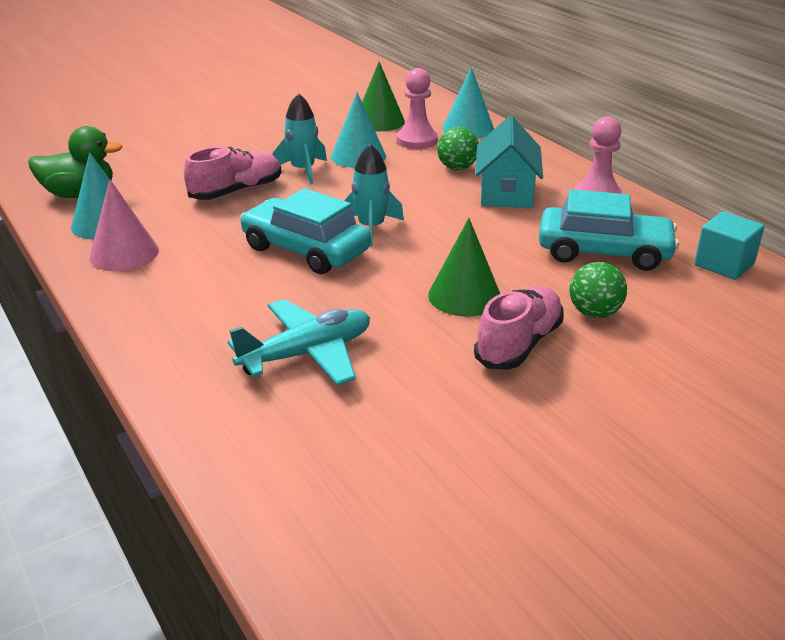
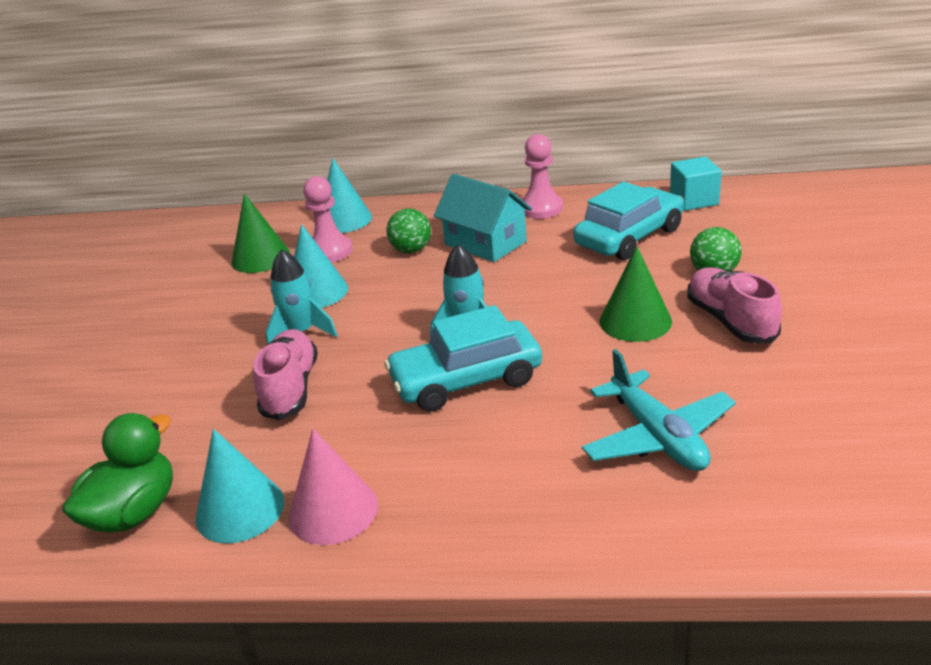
camera: 50 degrees left, 0 degrees up
turquoise plane [228,299,370,386] -> turquoise plane turned 150 degrees clockwise [582,349,736,471]

